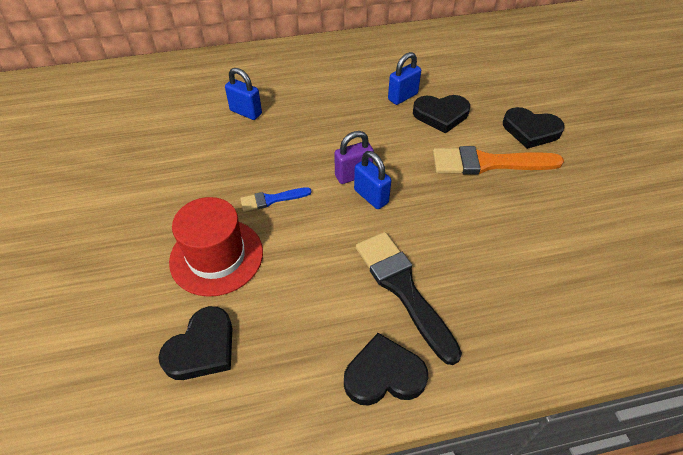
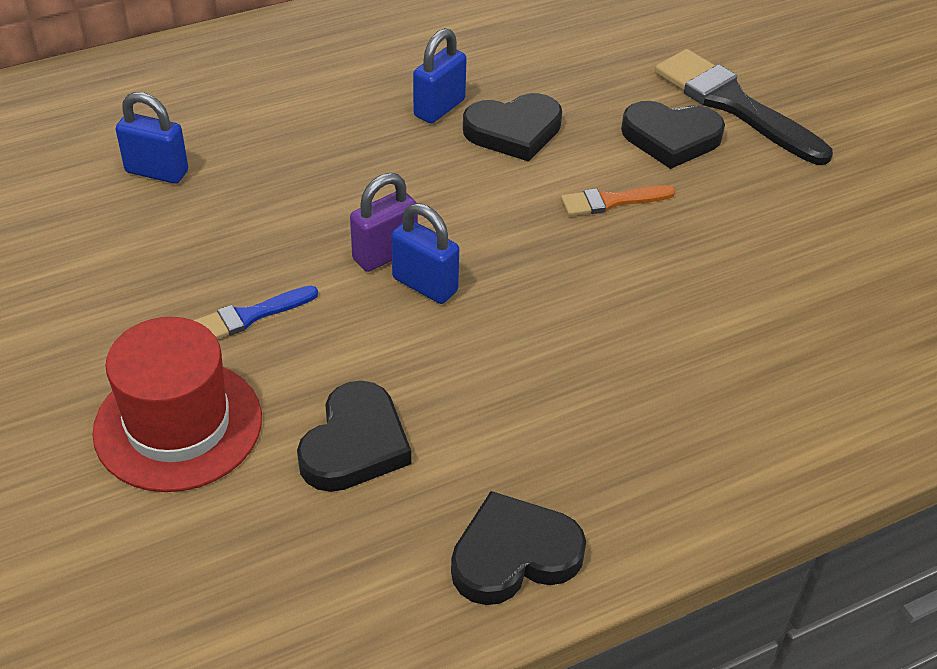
camera: 15 degrees left, 5 degrees down
black heart [158,306,233,380] -> black heart moved to [297,381,411,492]
black brush [356,232,462,365] -> black brush moved to [655,49,833,165]
orange brush [433,146,564,175] -> orange brush [561,185,675,216], size x0.52

